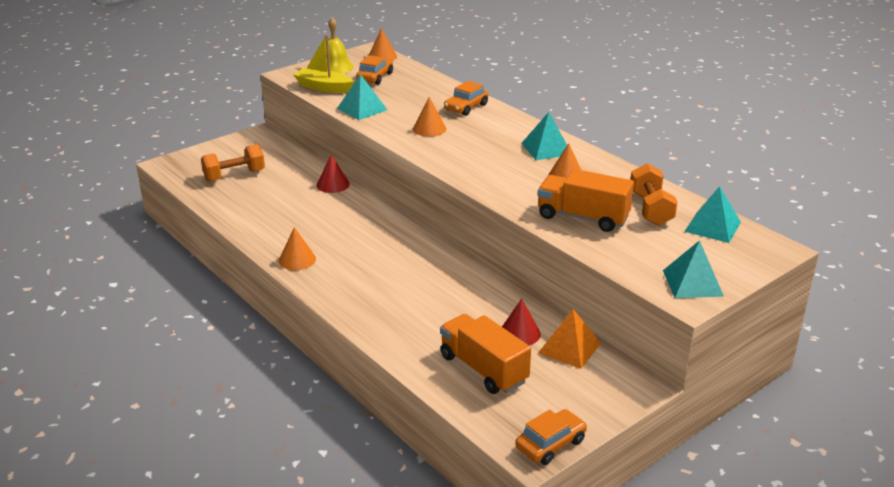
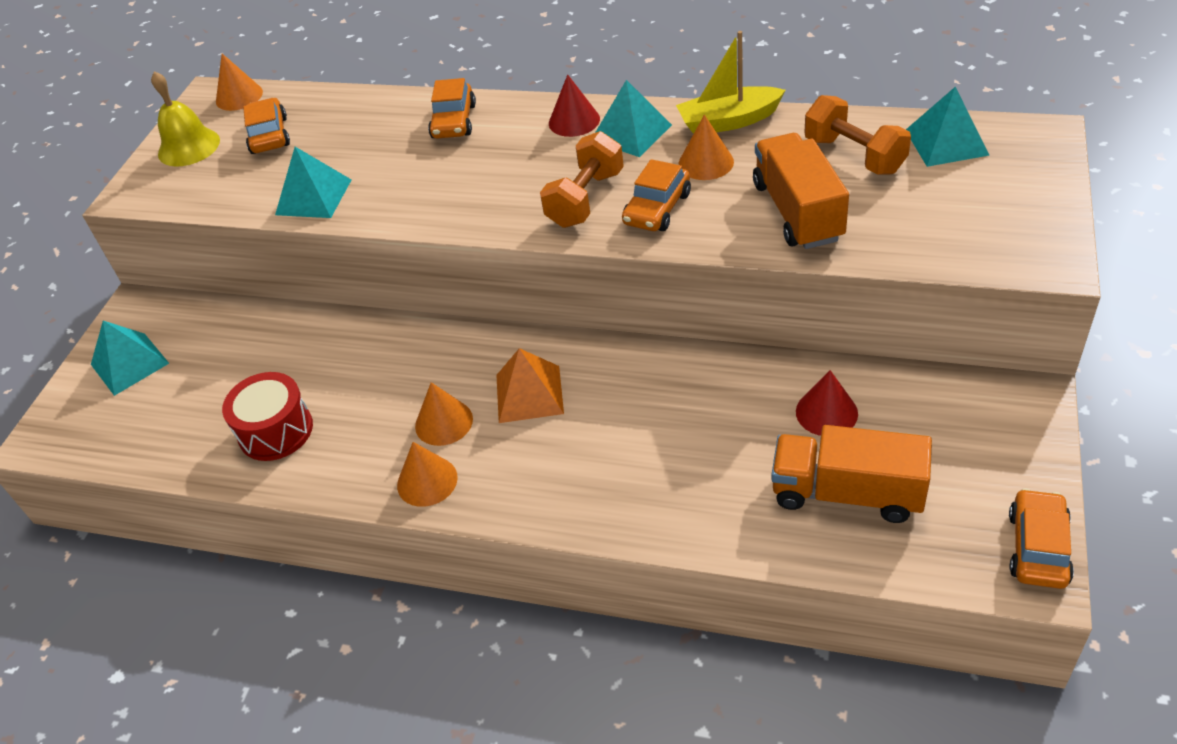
camera: 30 degrees left, 15 degrees up
orange dumbbell [201,144,265,181] -> orange dumbbell moved to [540,131,624,228]
yellow boat [294,34,354,93] -> yellow boat moved to [676,31,786,134]
red cone [317,155,350,193] -> red cone moved to [549,74,600,137]
orange cone [413,97,446,137] -> orange cone moved to [415,382,473,446]
orange truck [537,169,634,232] -> orange truck turned 90 degrees clockwise [753,133,849,249]
orange pyramid [538,309,601,369] -> orange pyramid moved to [496,348,564,423]
turquoise pyramid [663,240,724,298] -> turquoise pyramid moved to [91,321,169,396]
none -> red drum [222,372,313,461]
none -> orange car [622,159,691,231]

